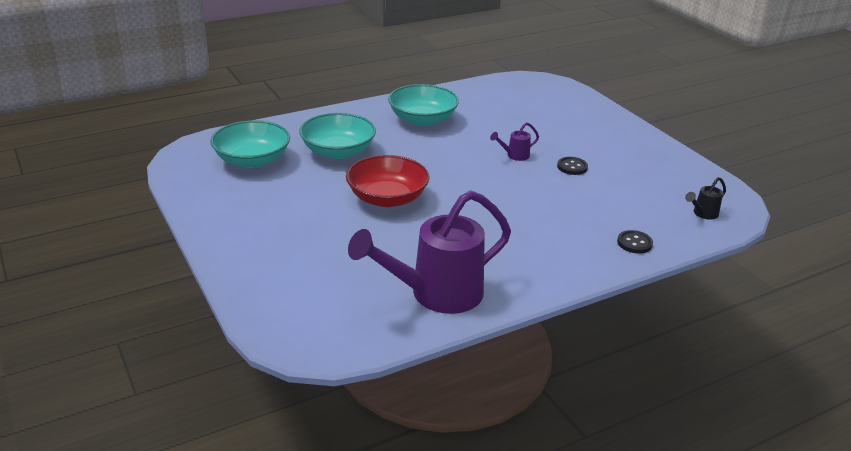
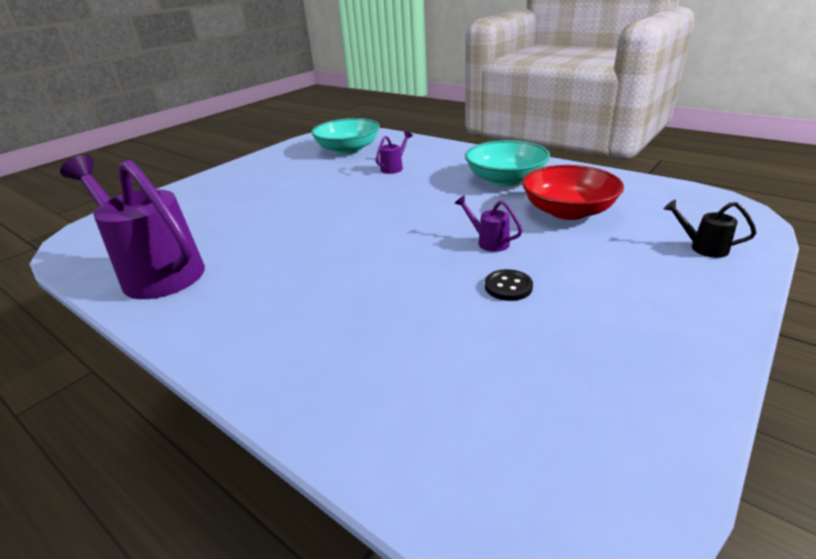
camera: 70 degrees right, 0 degrees up
turquoise bowl [299,113,376,159] -> purple watering can [376,131,413,174]
red bowl [346,155,429,207] -> red bowl moved to [522,165,624,220]
black button [617,230,653,254] -> none
black watering can [685,177,726,220] -> black watering can moved to [664,200,756,258]

